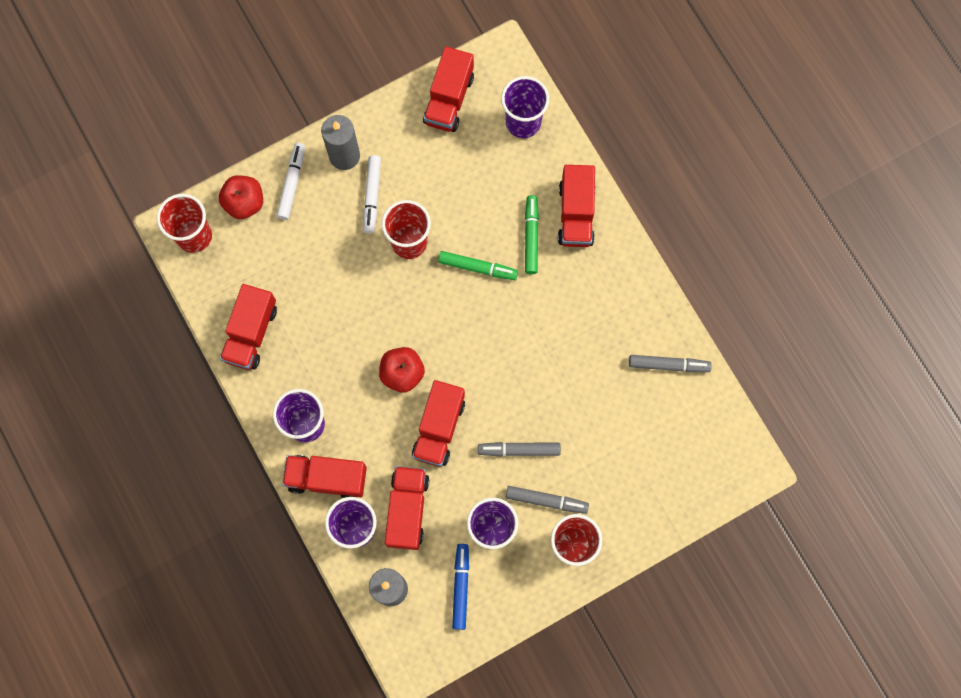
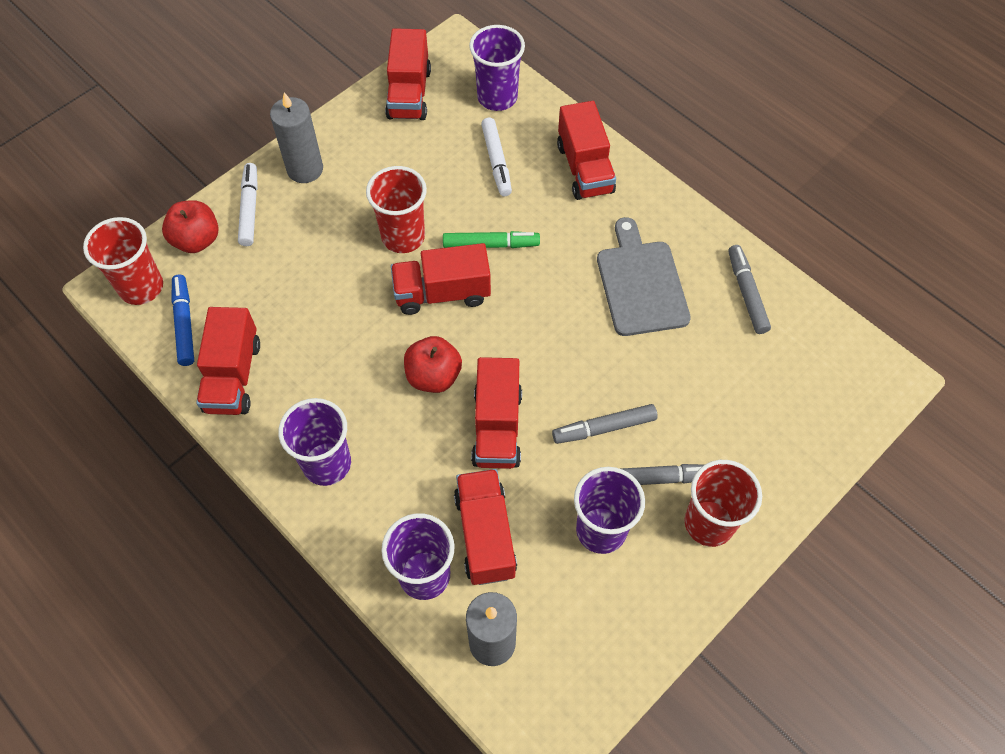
camera: 15 degrees left, 15 degrees down
red truck [282,455,367,498] -> red truck moved to [391,243,491,315]
white marker [363,155,381,234] -> white marker moved to [481,118,512,196]
blue marker [452,544,469,630] -> blue marker moved to [171,274,194,366]
green marker [525,195,539,274] -> none
grey marker [629,355,712,372] -> grey marker turned 90 degrees counterclockwise [728,245,771,334]
none -> grey cutting board [597,217,691,336]

